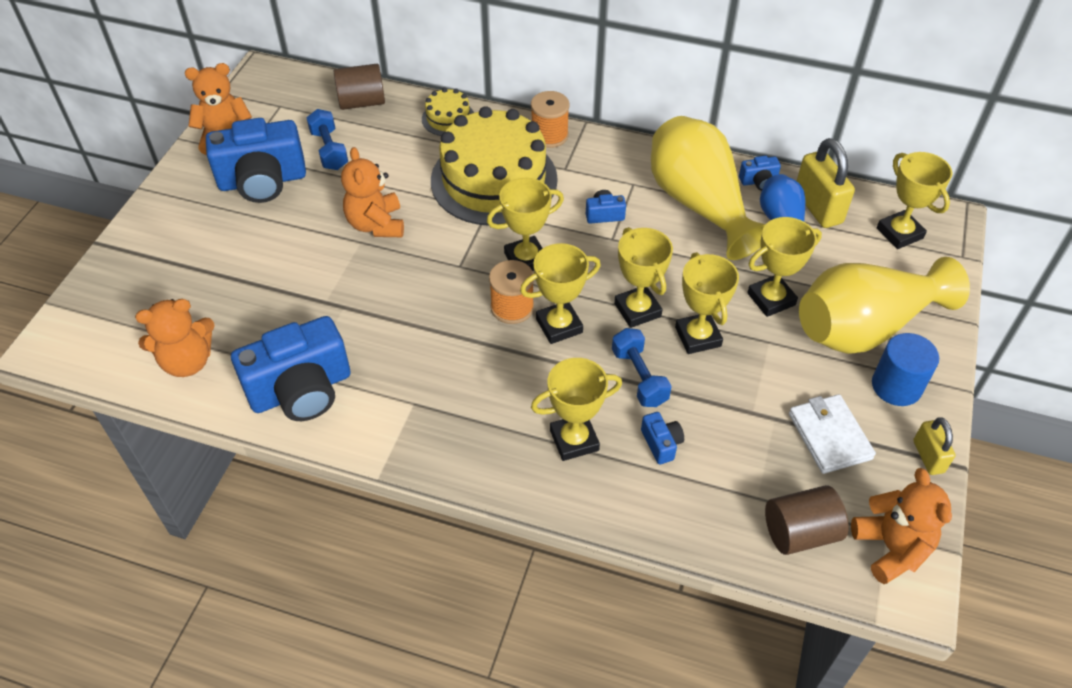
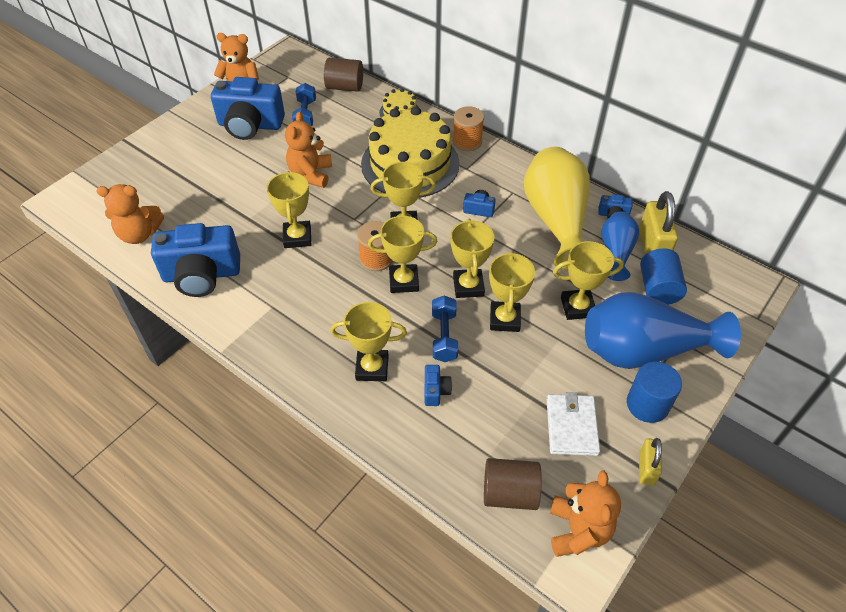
camera: 20 degrees right, 0 degrees up
yellow vase [799,257,970,354] -> blue vase [585,292,741,369]
yellow trophy [877,152,953,249] -> yellow trophy moved to [267,171,311,248]
none -> blue cylinder [640,249,687,305]

